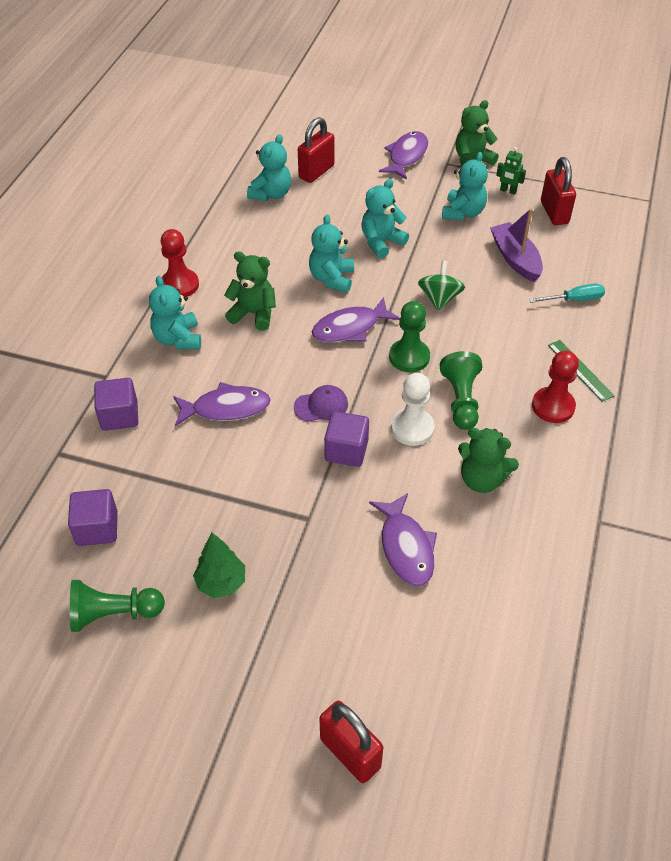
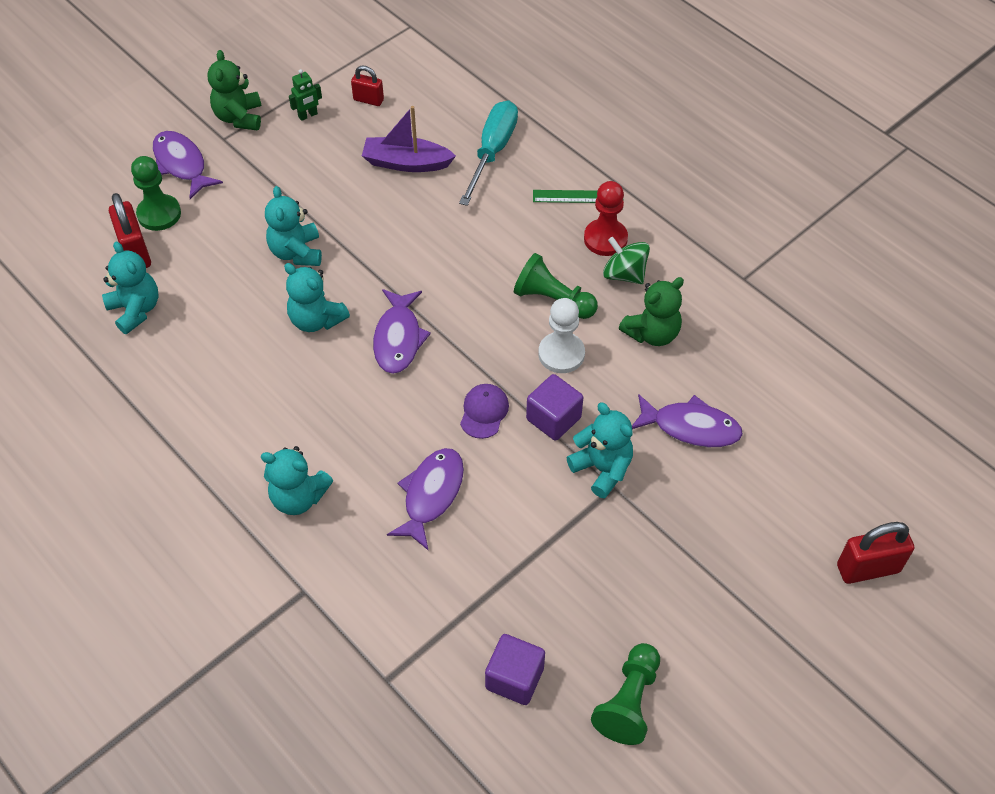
camera: 60 degrees left, 5 degrees up
purple cube [94,378,138,431] -> none
red pawn [160,229,199,297] -> none
green tree [193,533,245,598] -> none
green teddy bear [224,252,276,330] -> none
green pawn [389,301,430,372] -> green pawn moved to [131,156,181,231]
green spinning top [418,261,465,311] -> green spinning top moved to [603,237,650,284]
turquoise teddy bear [442,152,488,220] -> turquoise teddy bear moved to [566,402,633,498]
turquoise screwdriver [529,284,605,303] -> turquoise screwdriver [459,100,518,206], size x1.68
red padlock [541,157,576,225] -> red padlock [351,66,384,106], size x0.62

